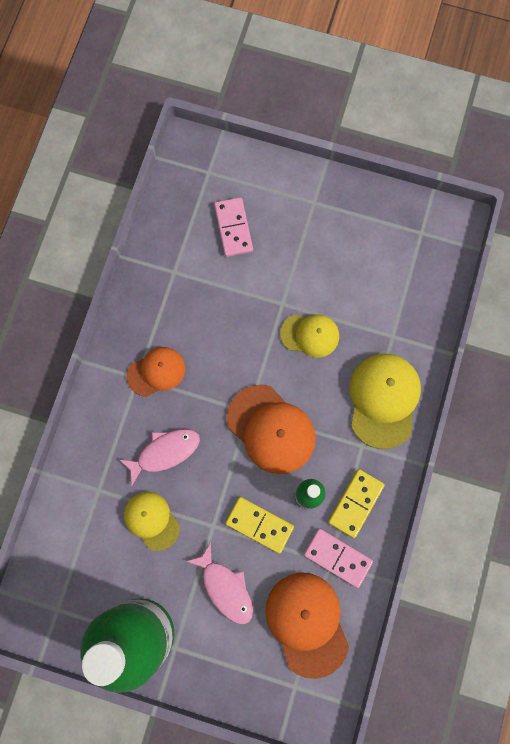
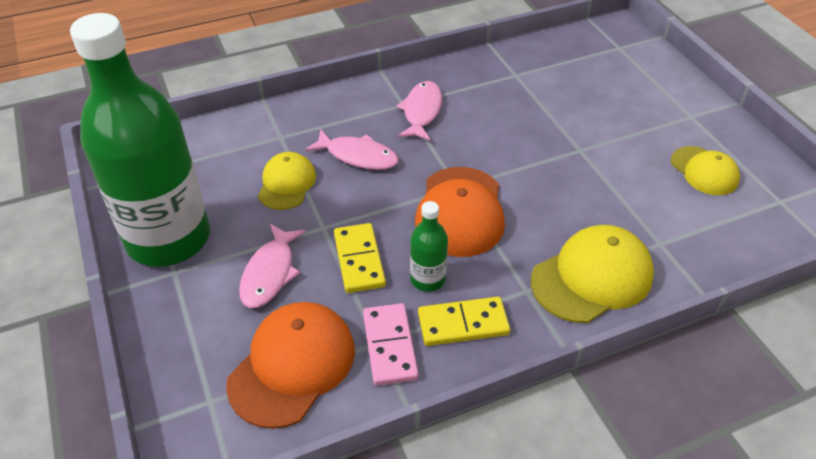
camera: 50 degrees right, 30 degrees down
orange cap [127,347,185,397] -> pink fish [396,81,442,141]
pink domino [214,197,253,257] -> none
yellow cap [280,315,339,358] -> yellow cap moved to [671,146,740,195]

